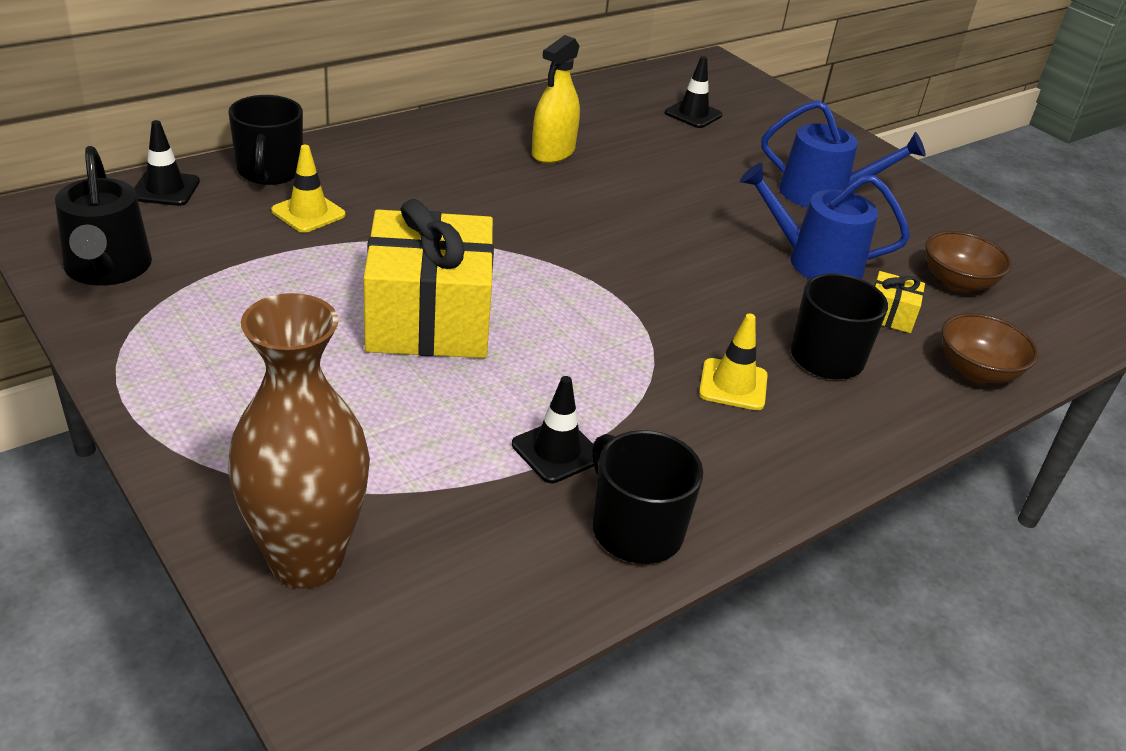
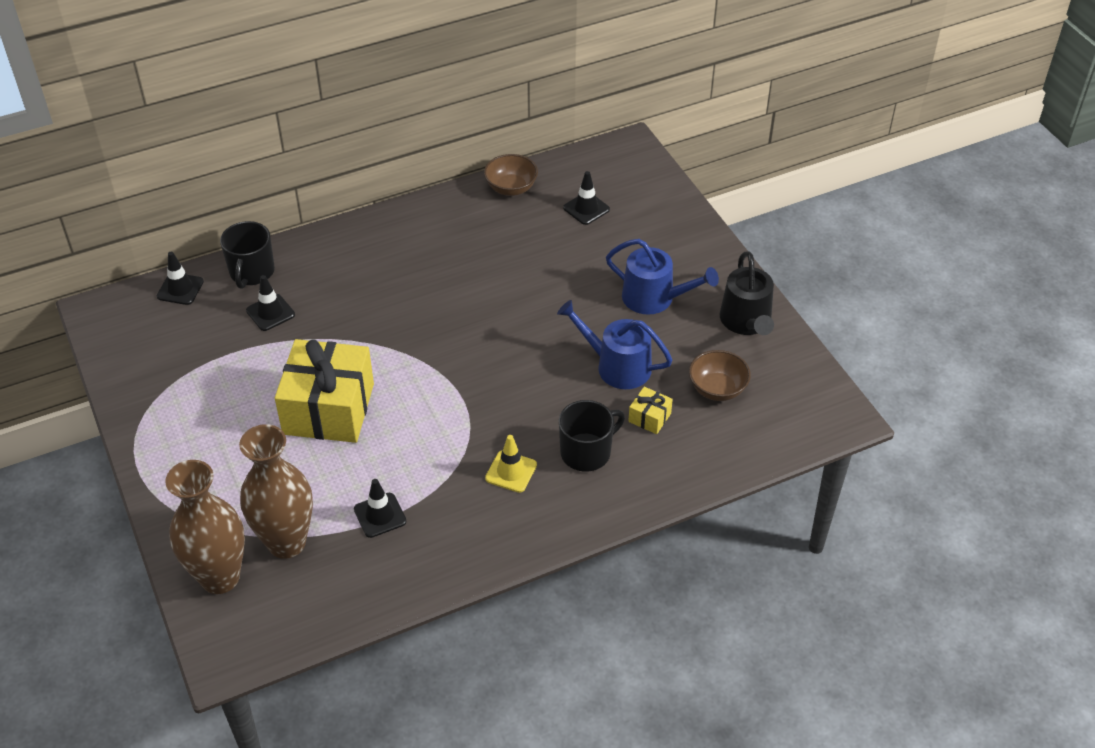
camera: 15 degrees right, 10 degrees up
black watering can [55,146,152,286] -> black watering can moved to [720,251,774,335]
yellow traffic cone [271,145,345,233] -> black traffic cone [246,275,295,331]
yellow spray bottle [532,35,580,163] -> none
black mug [592,430,703,564] -> none
brown bowl [942,313,1038,383] -> brown bowl moved to [484,154,538,196]
none -> brown vase [239,424,313,559]

